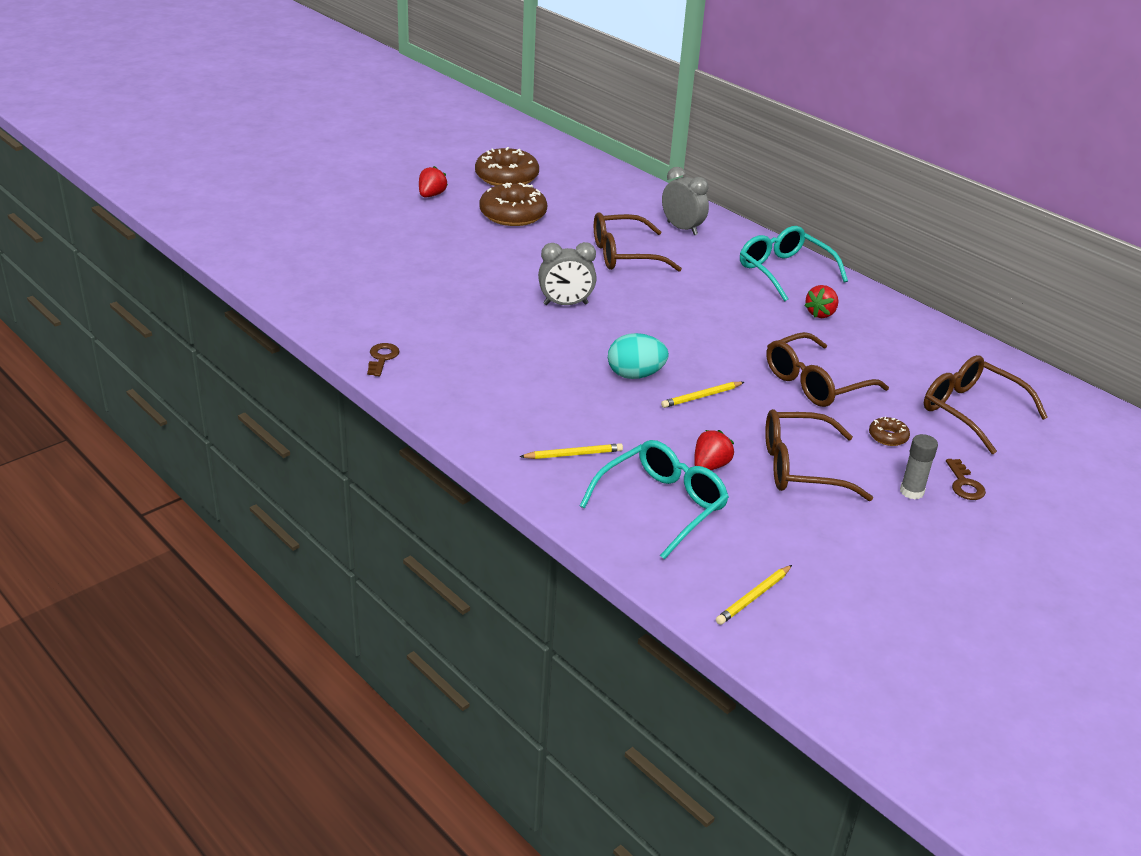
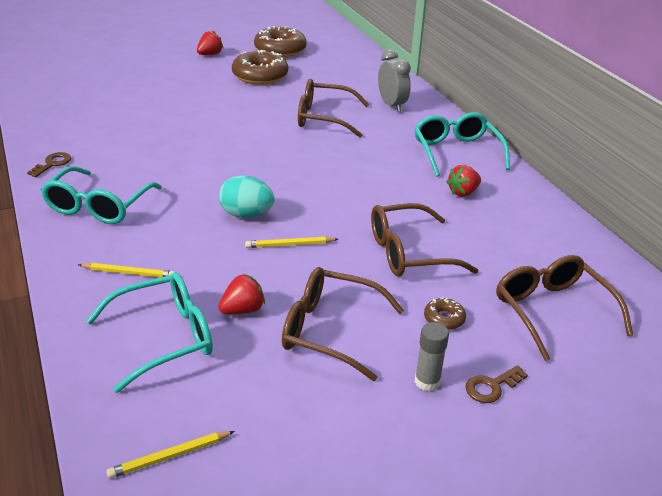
camera: 20 degrees right, 0 degrees up
grey clock [538,242,597,305] -> none
brown key [946,459,986,500] -> brown key turned 45 degrees clockwise [465,365,528,403]
none -> turquoise glasses [41,166,162,224]

